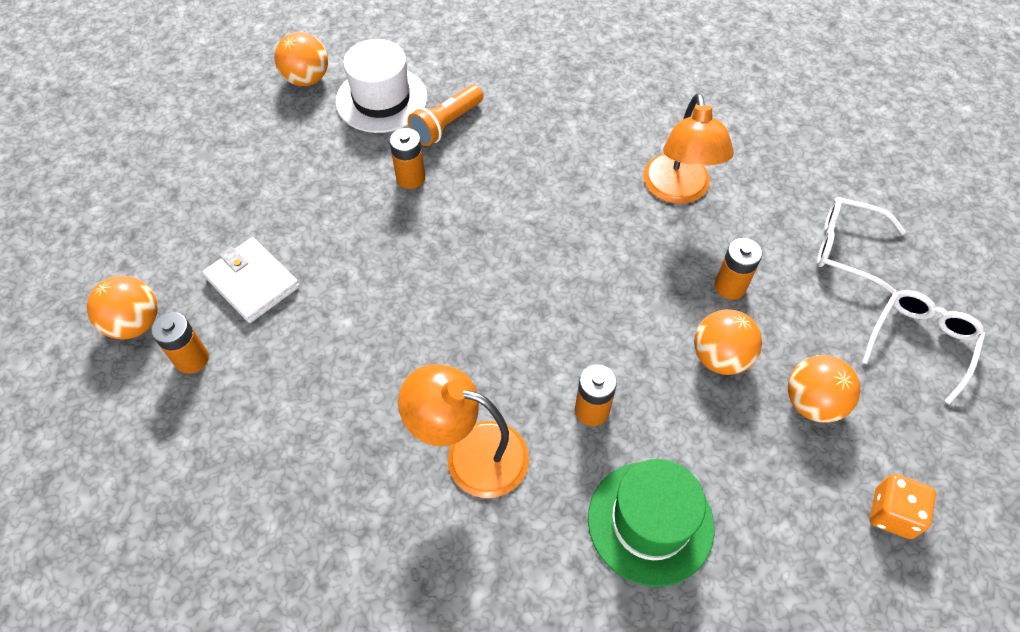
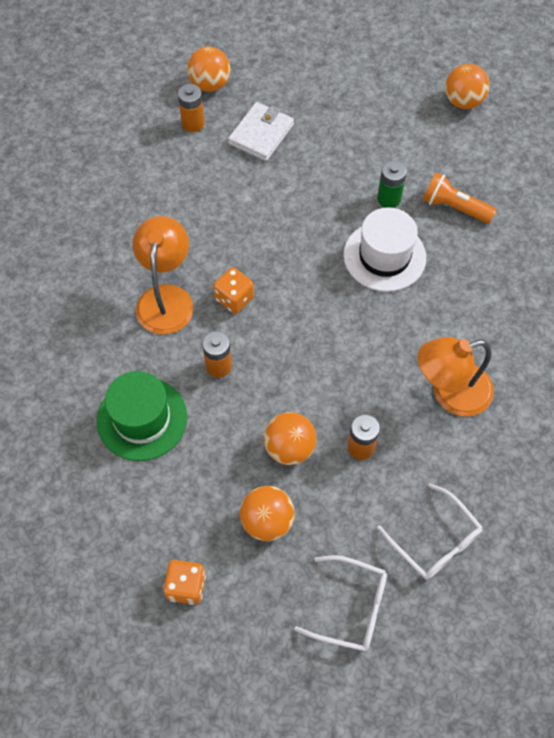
camera: 75 degrees right, 5 degrees up
white hat [336,39,427,133] -> white hat moved to [343,207,426,292]
orange battery [389,128,425,189] -> green battery [377,161,407,208]
white glasses [817,197,906,294] -> white glasses turned 135 degrees clockwise [377,483,483,580]
none -> orange dice [213,267,254,314]

